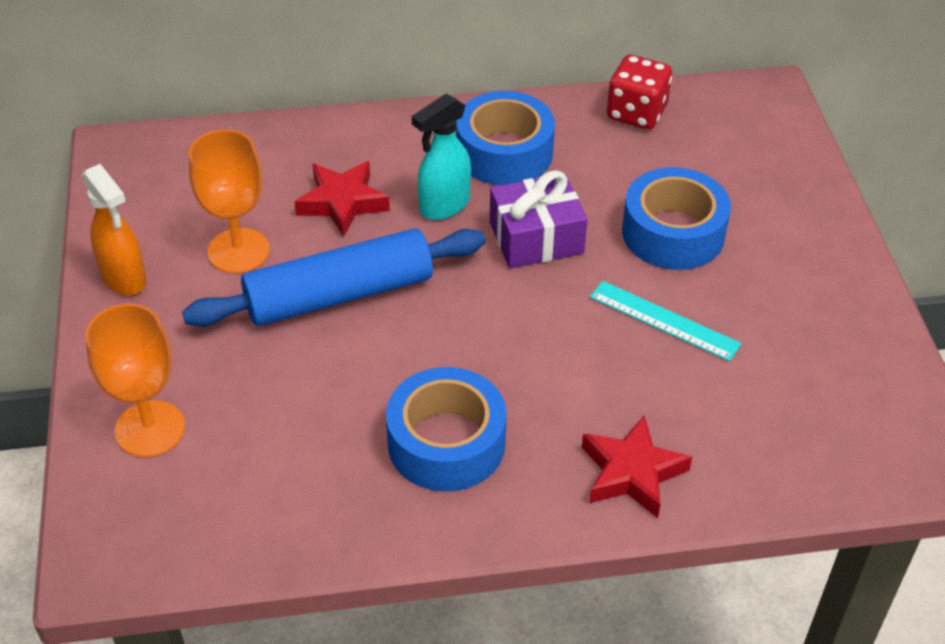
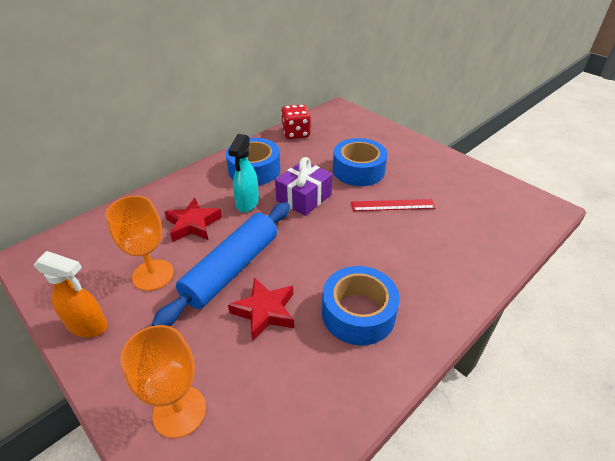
camera: 35 degrees left, 5 degrees down
red star [582,415,692,518] -> red star moved to [228,278,294,341]
turquoise ruler [590,281,742,361] -> red ruler [351,199,435,211]

